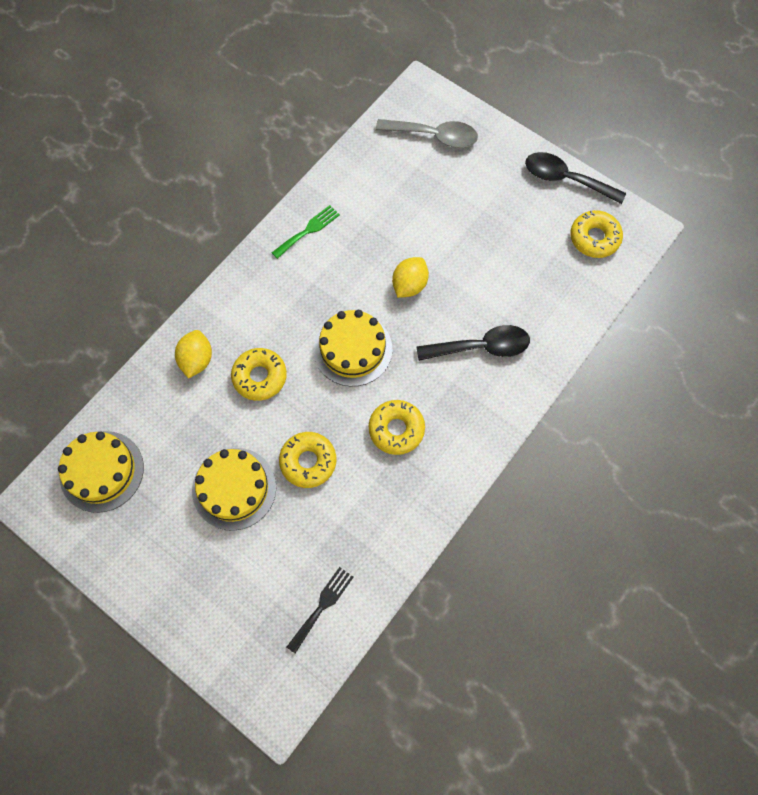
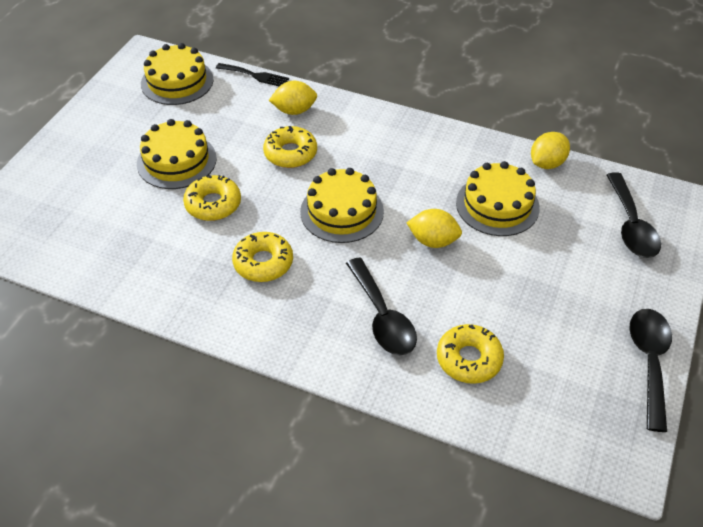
camera: 75 degrees right, 20 degrees down
green fork [272,205,340,259] -> none
black fork [287,567,354,653] -> black fork moved to [216,63,289,86]
grey spoon [376,119,478,148] -> black spoon [607,172,661,258]
yellow donut [570,210,623,258] -> yellow donut moved to [437,324,504,384]
none -> yellow cake [456,161,540,236]
none -> yellow lemon [531,132,570,169]

